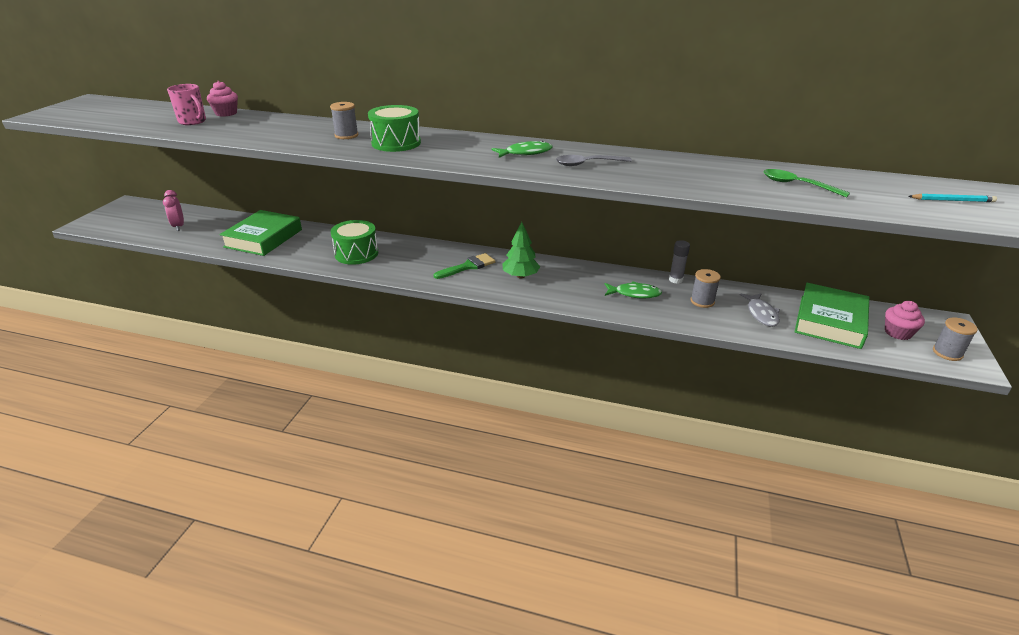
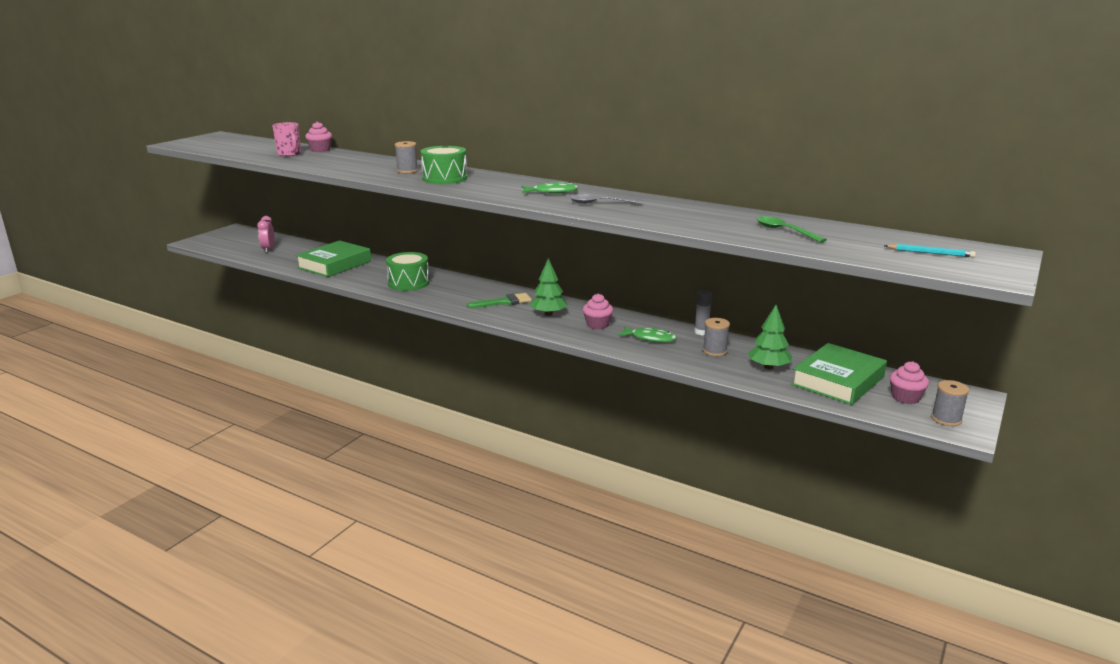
camera: 15 degrees right, 10 degrees down
grey fish [740,293,780,327] -> green tree [748,305,792,370]
none -> pink cupcake [583,294,613,329]

